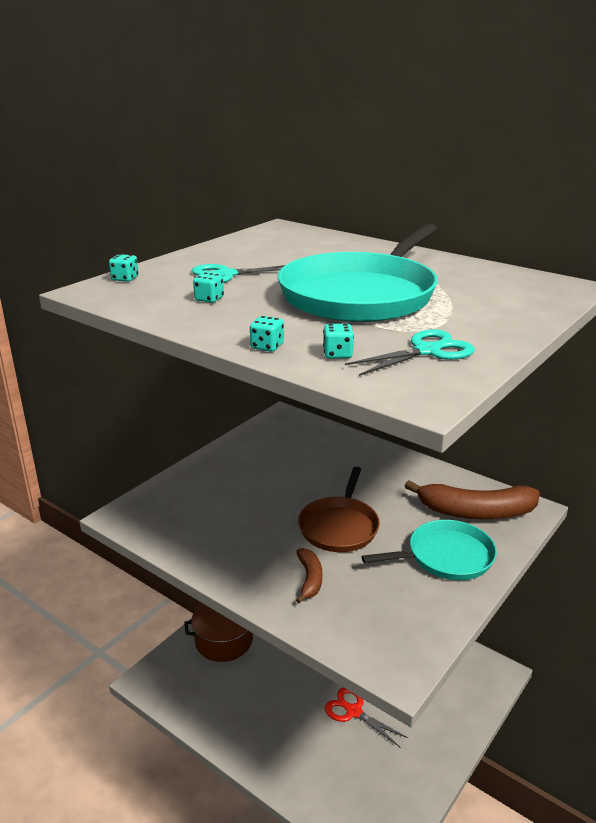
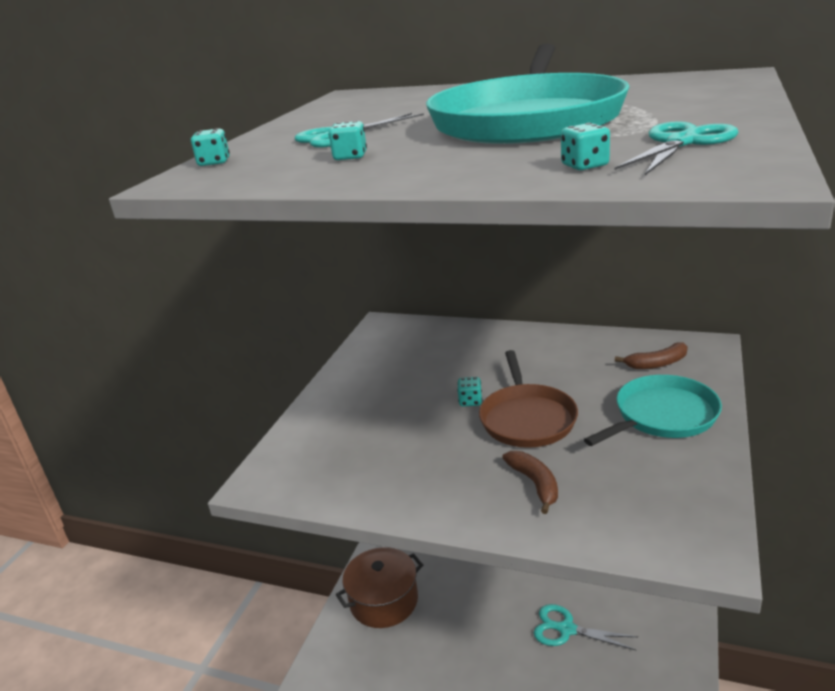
camera: 15 degrees left, 0 degrees up
turquoise dice [250,316,284,352] -> turquoise dice moved to [457,377,482,406]
red scissors [325,688,408,747] -> turquoise scissors [534,604,638,651]
brown banana [405,480,540,519] -> brown banana [615,342,688,369], size x0.50

